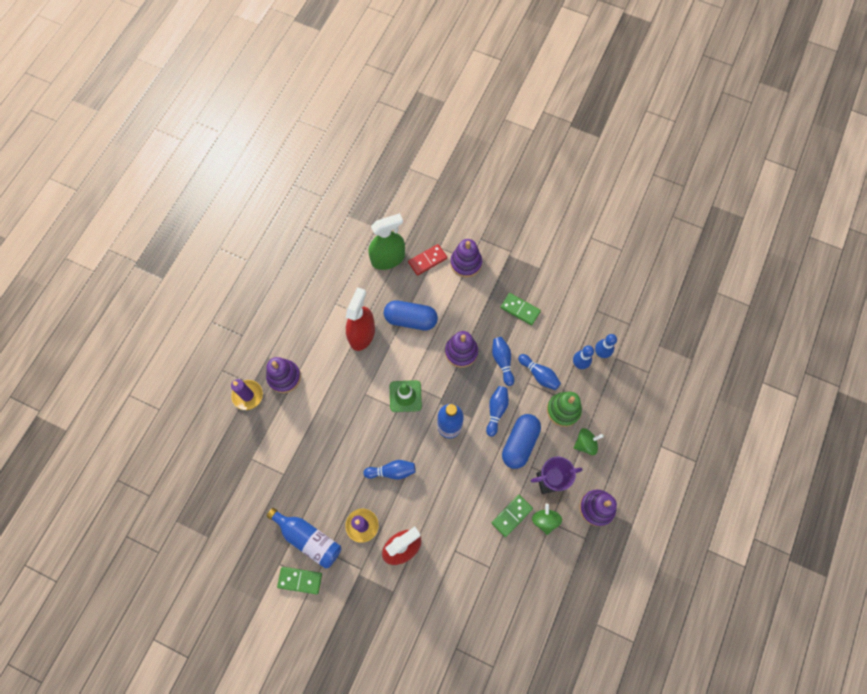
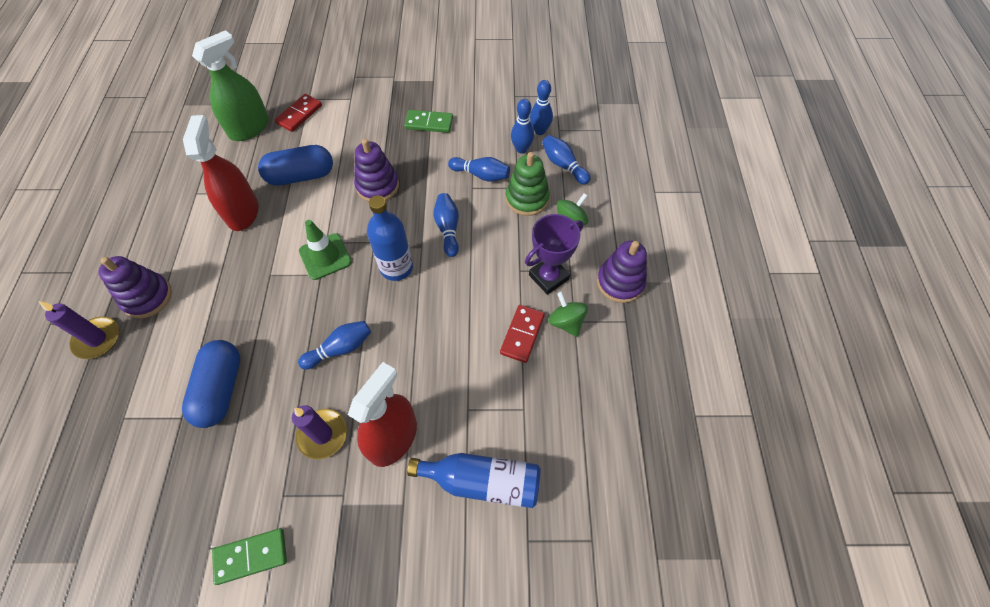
camera: 25 degrees left, 10 degrees down
blue bottle [267,508,341,569] -> blue bottle moved to [407,453,541,508]
purple stacking toy [450,239,482,277] -> none
blue bowling pin [492,337,515,386] -> blue bowling pin moved to [542,135,591,185]
green domino [492,495,533,537] -> red domino [500,305,545,363]
blue capsule [502,414,541,469] -> blue capsule moved to [182,340,240,428]

